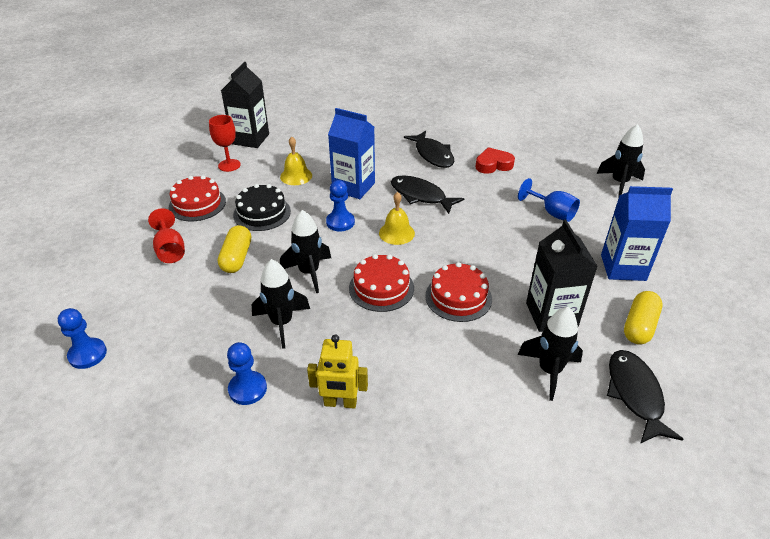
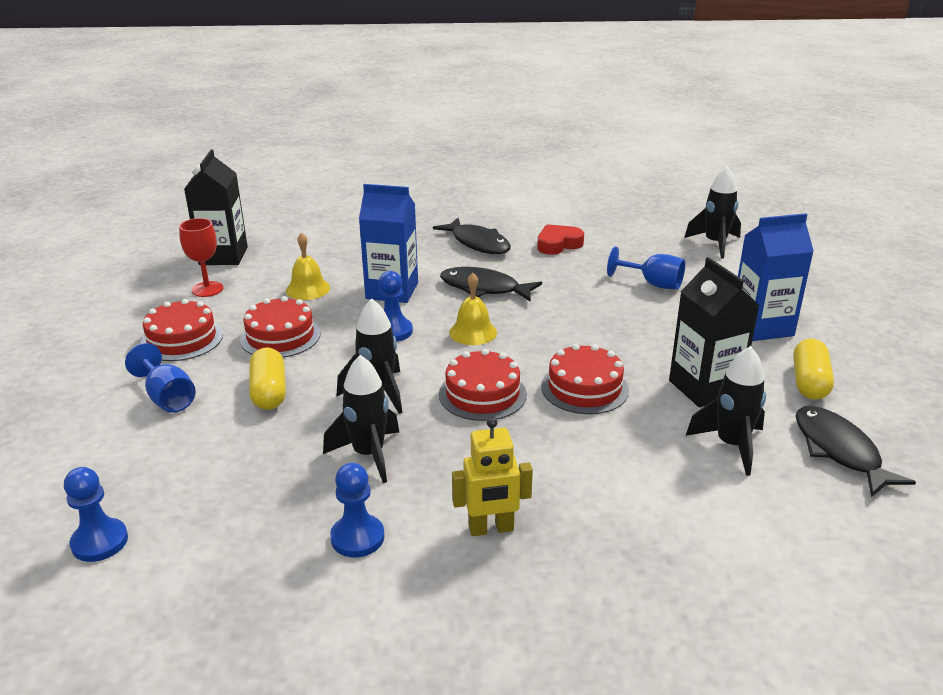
camera: 15 degrees left, 10 degrees down
red goblet [148,208,185,263] -> blue goblet [125,343,196,412]
black cake [233,184,291,231] -> red cake [240,296,321,357]

